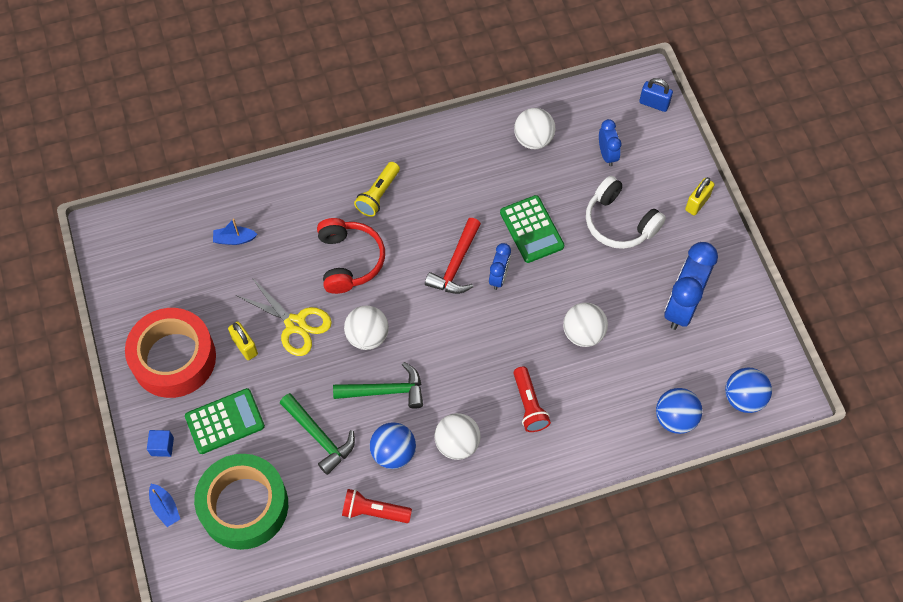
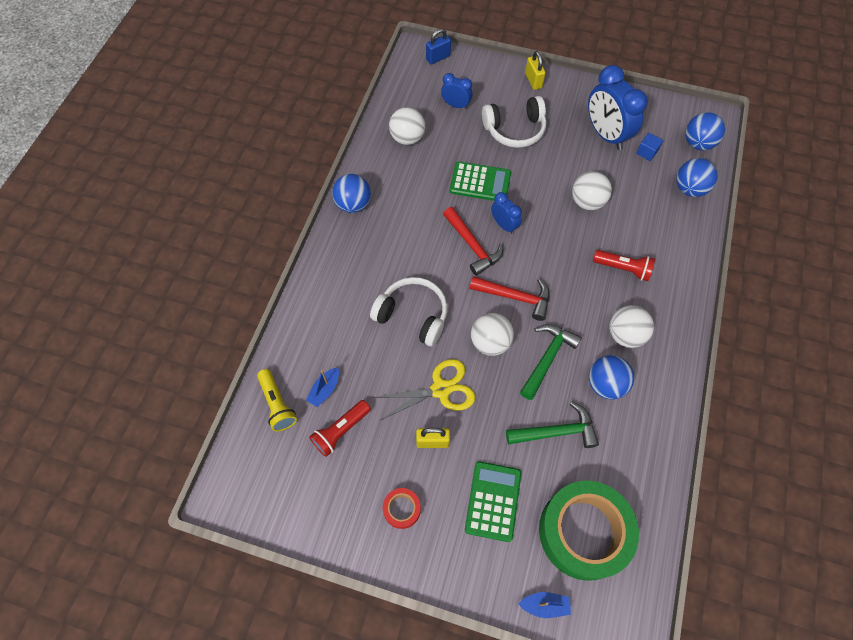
camera: 55 degrees left, 0 degrees up
red tape [125,308,216,398] -> red tape [383,488,421,529], size x0.42
blue cube [147,430,174,457] -> blue cube moved to [636,133,663,161]
red headphones [317,218,385,294] -> white headphones [370,277,448,346]
red flashlight [342,489,412,523] -> red flashlight moved to [309,400,371,457]
yellow flashlight [354,162,400,217] -> yellow flashlight moved to [257,369,297,431]
none -> blue ball [332,174,371,213]
none -> red hammer [470,276,550,321]

